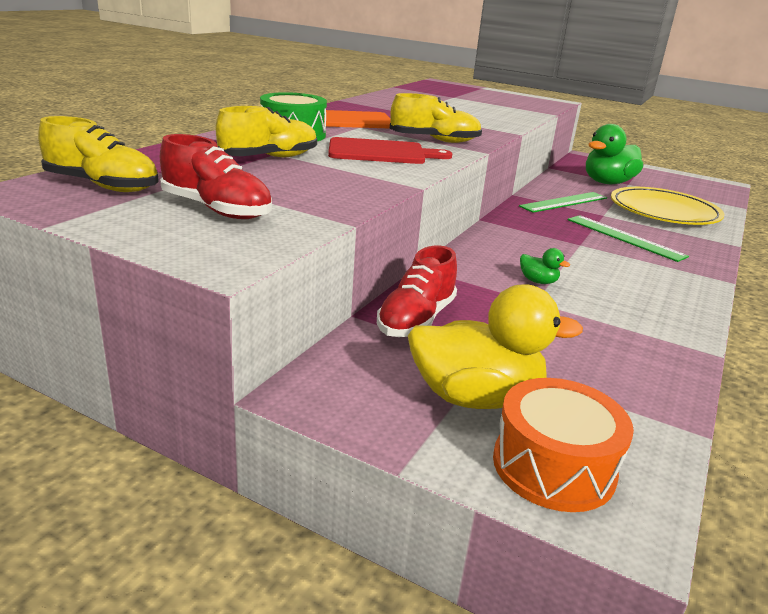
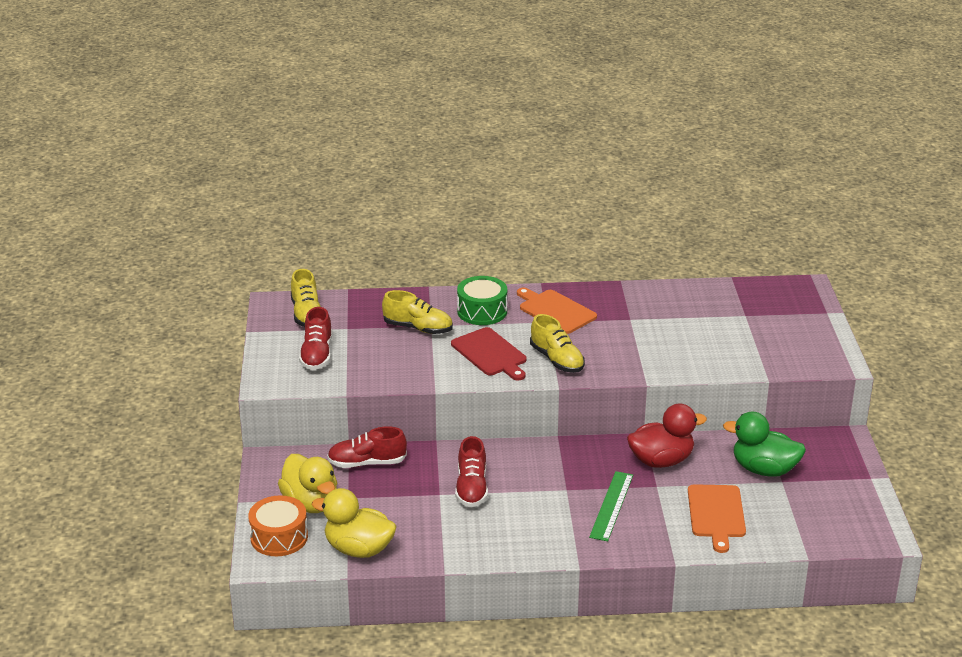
camera: 60 degrees right, 5 degrees up
green ruler [519,192,607,213] -> red duck [627,403,707,468]
green duck [520,248,570,284] -> red shoe [455,436,488,507]
yellow plate [611,187,725,225] -> orange cutting board [688,484,746,553]
none -> yellow duck [312,488,397,558]

